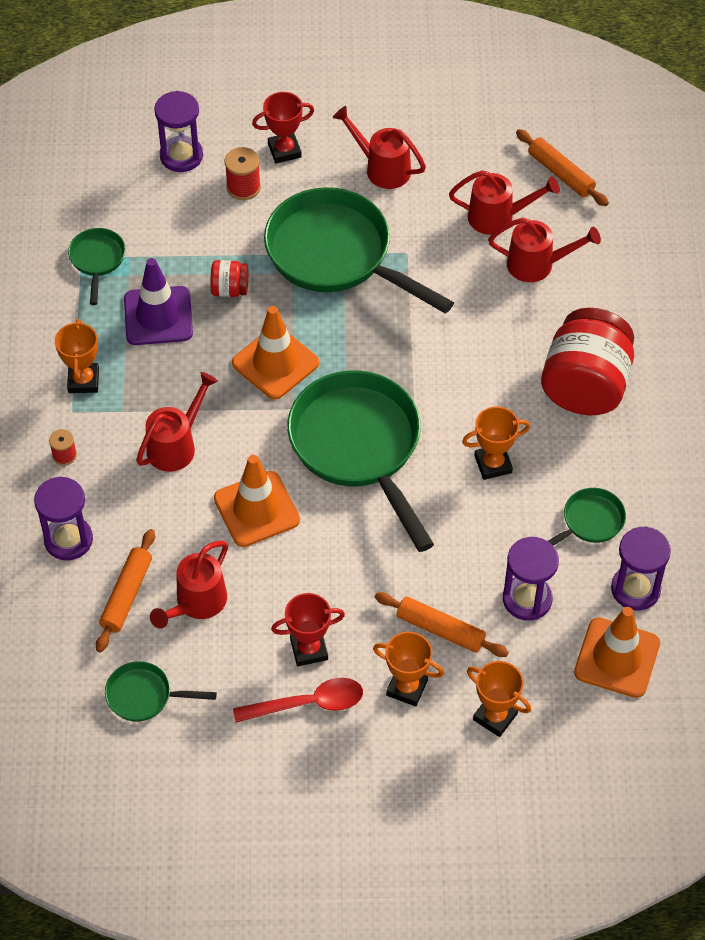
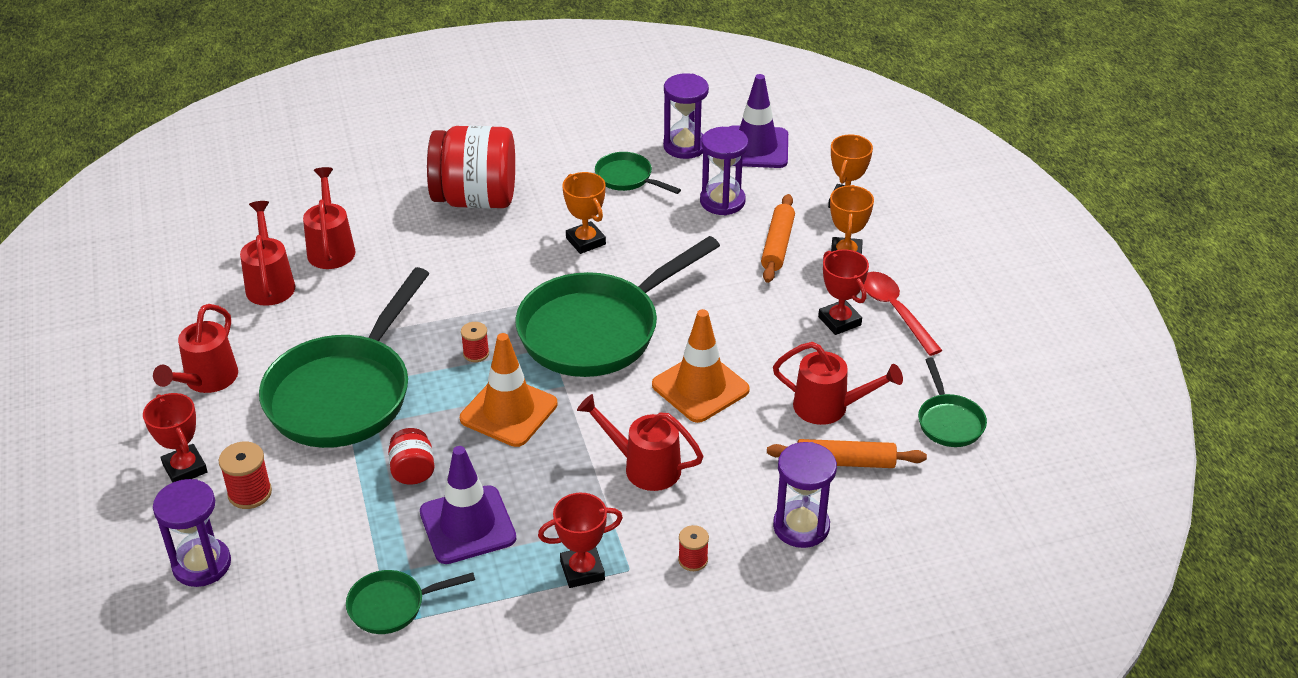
camera: 105 degrees left, 15 degrees down
orange trophy [55,319,99,393] -> red trophy [538,493,623,588]
orange rolling pin [516,129,609,206] -> none
orange traffic cone [574,607,660,698] -> purple traffic cone [729,74,788,168]
none -> red spool [461,322,489,362]

